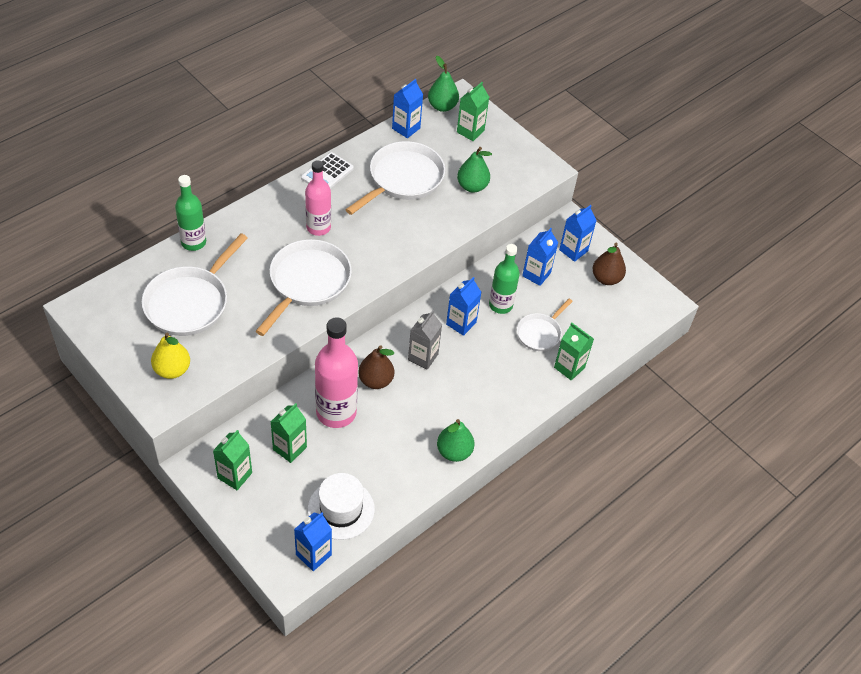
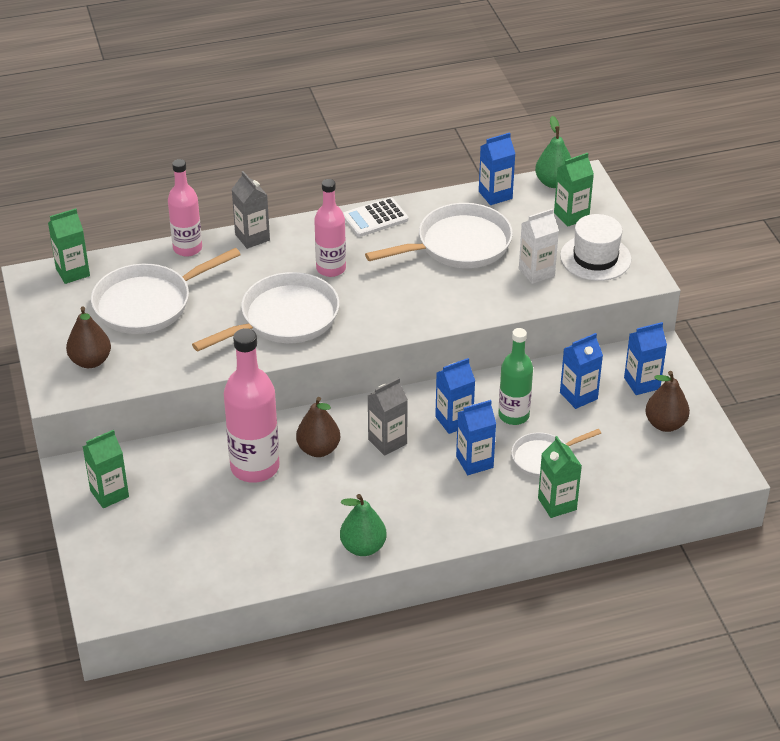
camera: 30 degrees right, 10 degrees down
yellow pear [151,333,190,379] -> brown pear [66,307,111,368]
green bottle [175,175,206,251] -> pink bottle [168,159,202,257]
green carton [271,403,307,463] -> green carton moved to [48,208,90,284]
blue carton [294,512,332,571] -> blue carton moved to [456,400,496,475]
white hat [308,473,375,540] -> white hat moved to [560,214,631,281]
green pear [457,147,492,193] -> white carton [519,209,559,284]
none -> grey carton [232,171,270,249]

